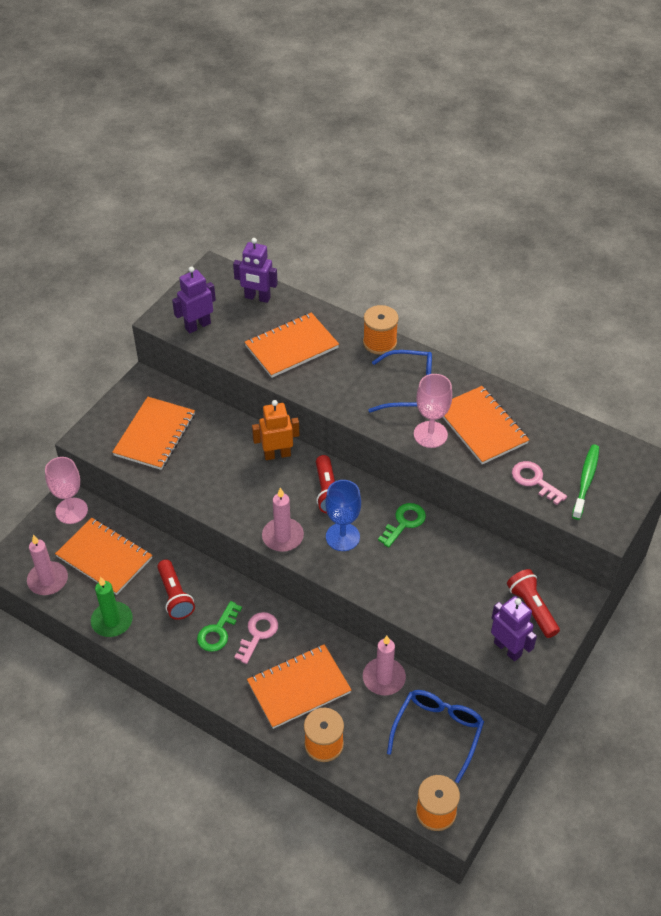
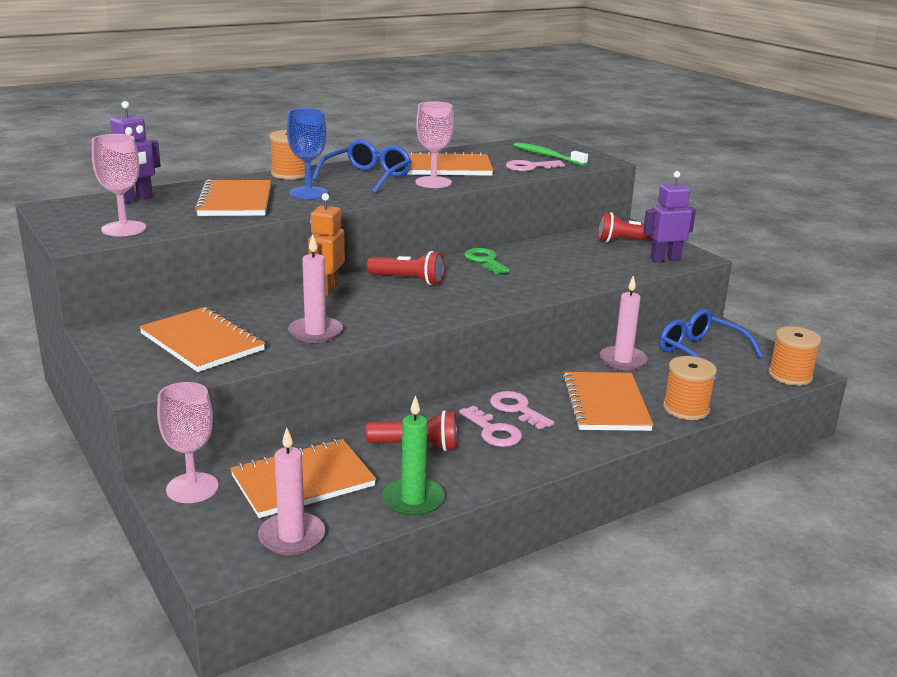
camera: 65 degrees left, 25 degrees down
purple robot [172,266,216,333] -> pink goblet [92,134,146,236]
green key [197,601,242,652] -> pink key [459,406,522,447]
pink candle [262,487,304,552] -> pink candle moved to [288,234,343,343]
blue goblet [325,480,361,551] -> blue goblet moved to [287,108,328,199]

